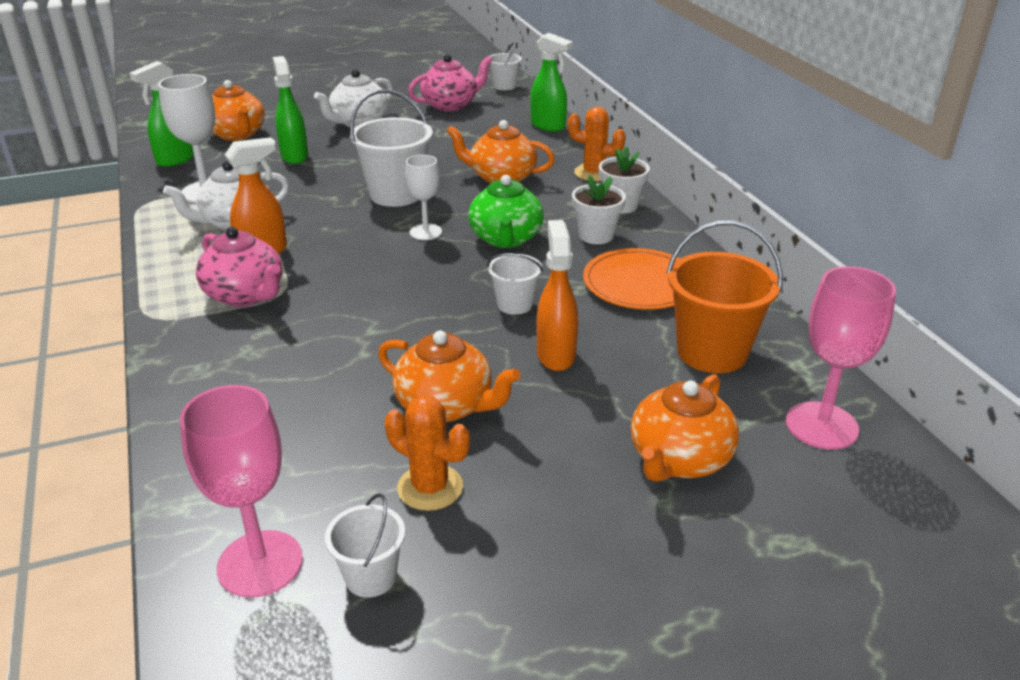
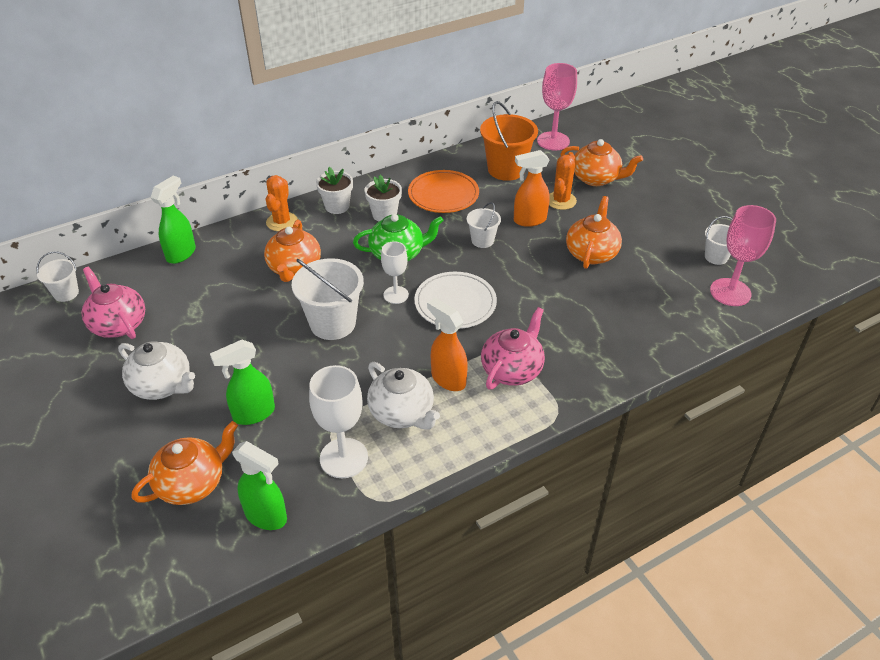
camera: 100 degrees left, 10 degrees up
orange cactus [385,395,470,511] -> orange cactus moved to [549,152,577,210]
none -> white plate [414,272,497,329]

